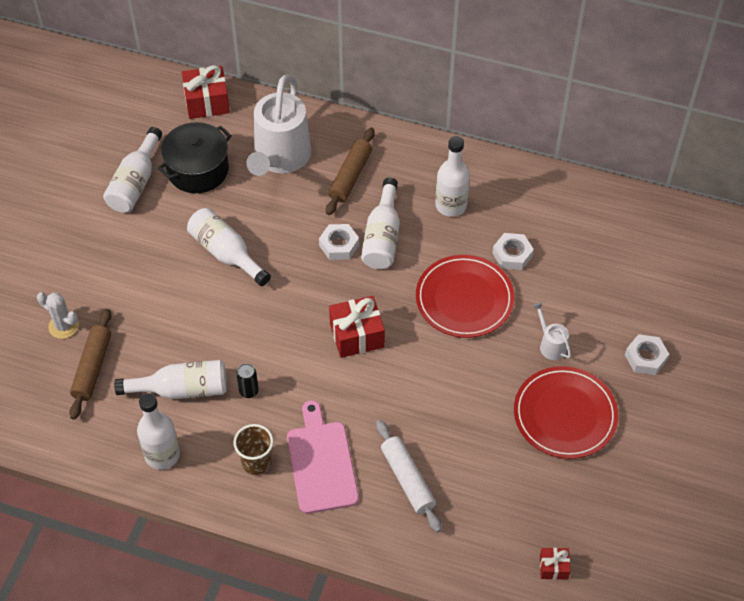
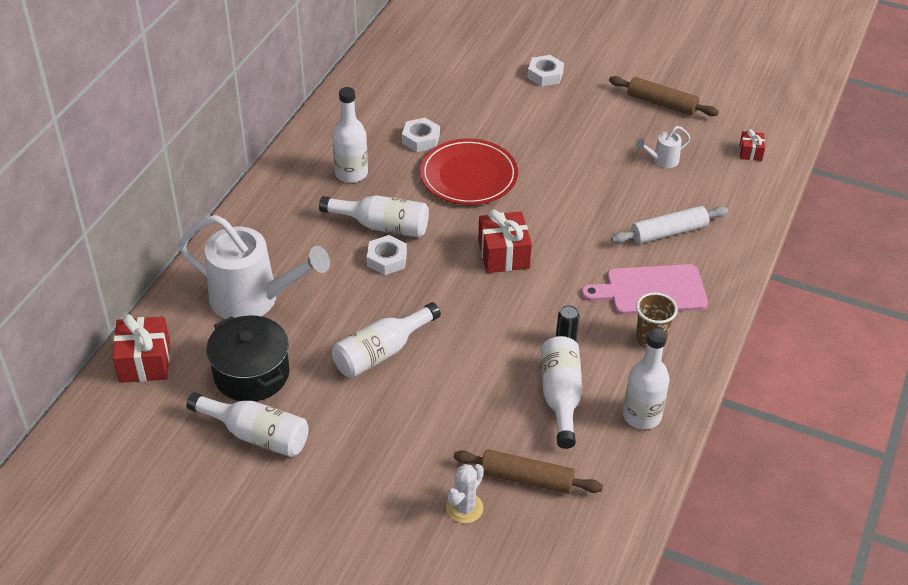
camera: 85 degrees left, 10 degrees down
brown rolling pin [326,128,375,215] -> brown rolling pin moved to [609,76,719,116]
red plate [514,366,618,459] -> none
white watering can [533,302,571,360] -> white watering can moved to [636,126,690,168]

